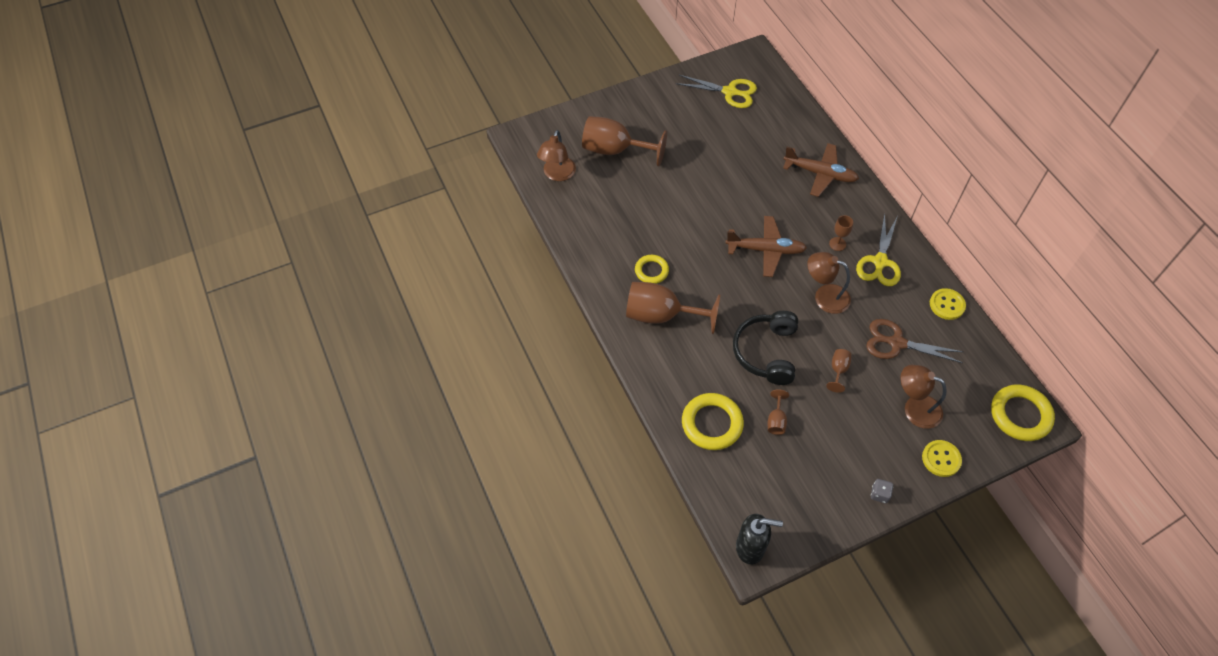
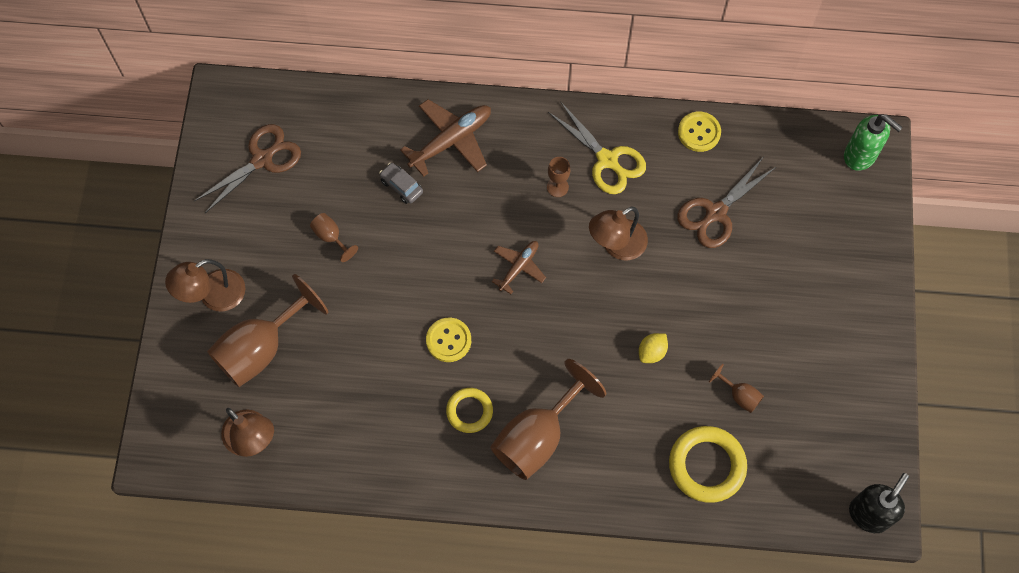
camera: 60 degrees left, 10 degrees up
yellow scissors [676,75,757,108] -> brown scissors [194,124,301,213]
brown plane [726,216,807,277] -> brown plane [492,241,546,294], size x0.60
black headphones [733,311,798,385] -> yellow lemon [639,333,668,363]
brown goblet [826,349,851,393] -> brown goblet moved to [310,213,358,262]
grey dice [871,479,893,503] -> none
brown lamp [900,365,946,429] -> brown lamp moved to [165,259,245,312]
yellow button [922,440,962,477] -> yellow button moved to [426,318,471,362]
yellow ring [991,384,1055,441] -> green soap dispenser [844,114,903,171]
none -> grey car [379,163,423,204]

